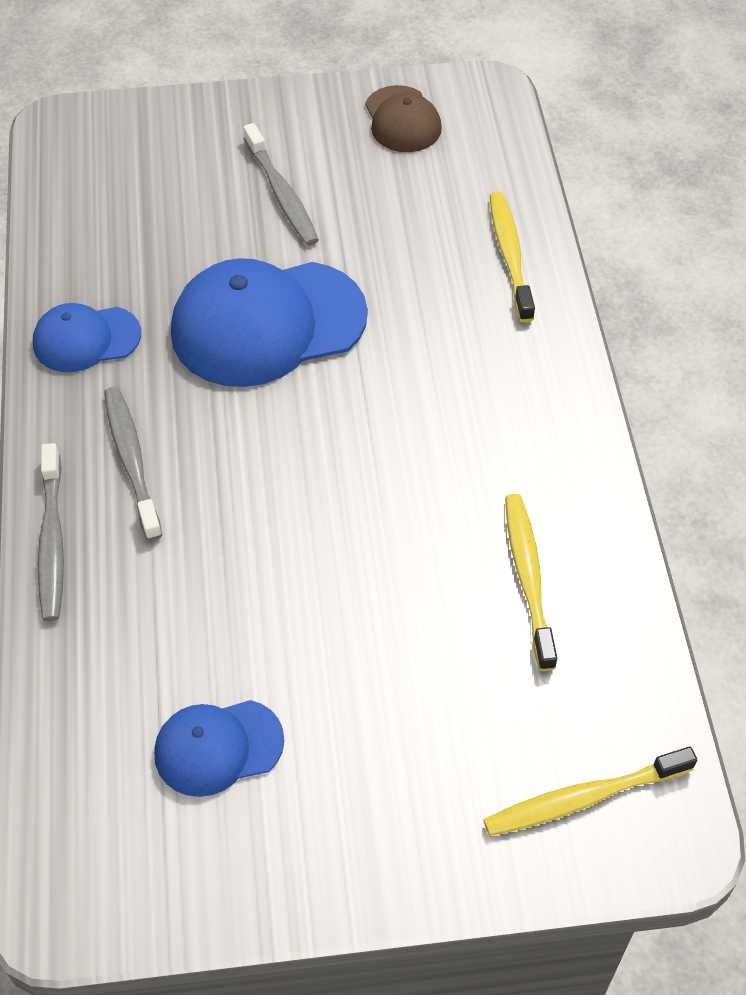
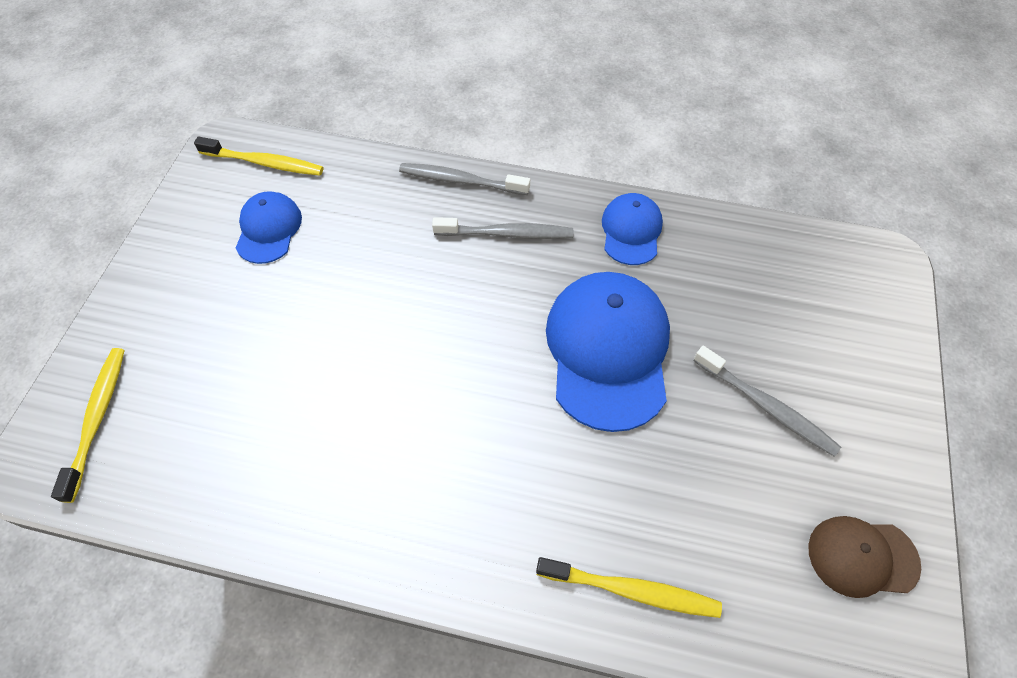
camera: 110 degrees right, 5 degrees up
grey toothbrush [243,123,319,246] -> grey toothbrush turned 135 degrees counterclockwise [693,346,841,457]
yellow toothbrush [505,494,557,671] -> yellow toothbrush moved to [194,137,323,176]

